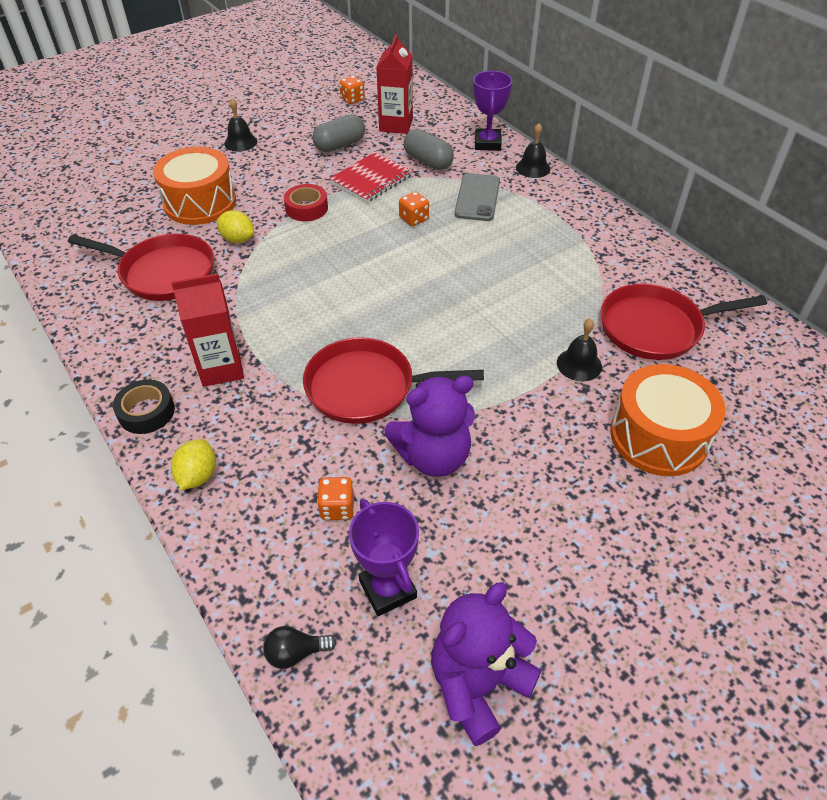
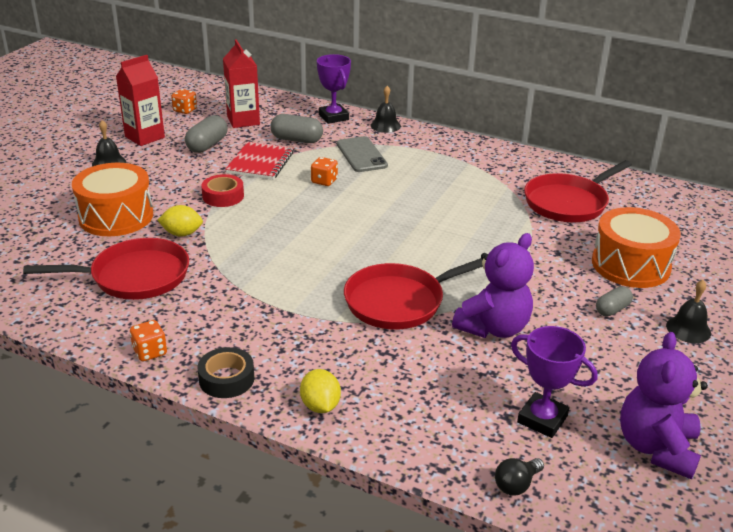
camera: 30 degrees left, 15 degrees down
red carton [171,273,244,387] -> red carton moved to [116,55,165,146]
orange dice [317,477,354,520] -> orange dice moved to [130,320,167,361]
black bell [557,318,602,382] -> black bell moved to [666,280,711,343]
none -> grey capsule [596,286,633,316]

